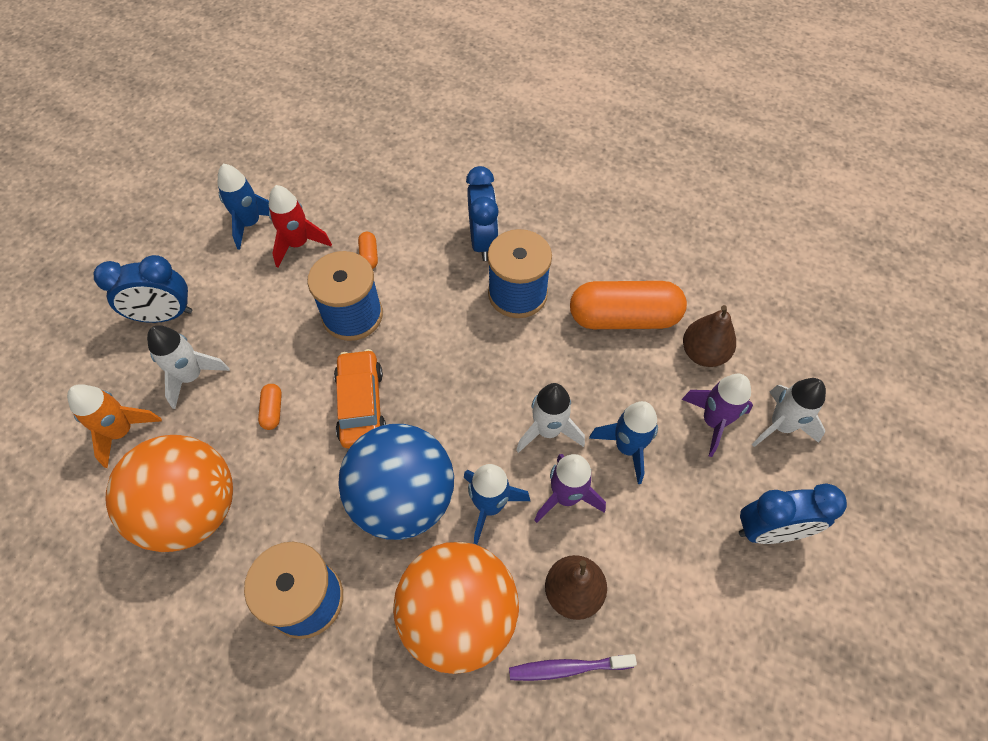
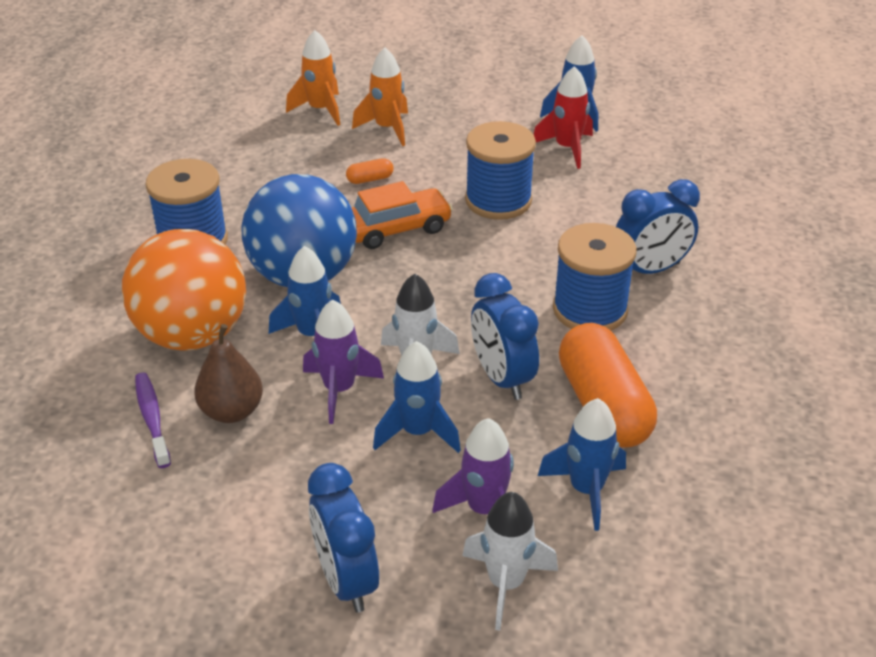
camera: 75 degrees right, 20 degrees down
blue clock [94,255,192,323] -> blue clock moved to [471,273,539,400]
orange ball [105,435,233,552] -> none
white rocket [147,325,230,409] -> orange rocket [352,48,408,146]
orange capsule [358,232,378,269] -> none
brown pear [683,305,736,367] -> blue rocket [538,398,626,531]

